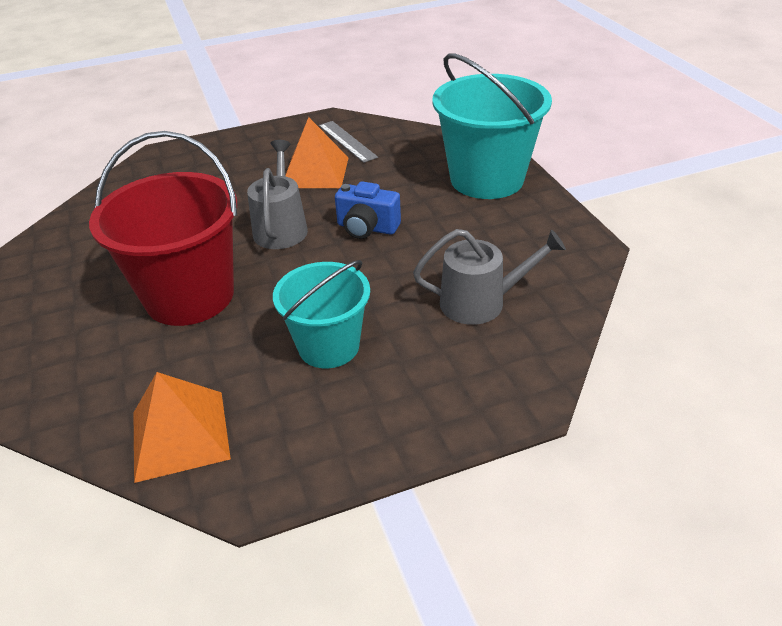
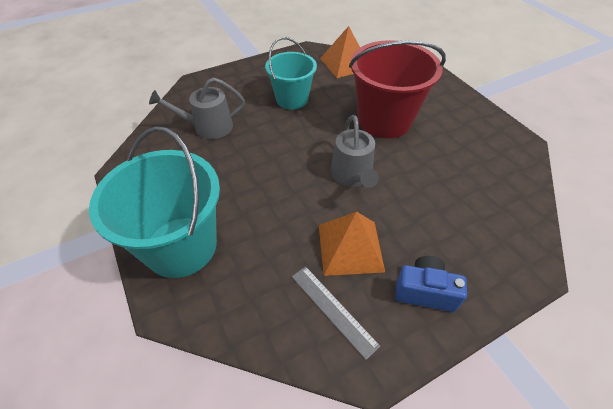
camera: 170 degrees right, 10 degrees up
blue camera [335,181,401,239] -> blue camera moved to [395,256,467,312]

